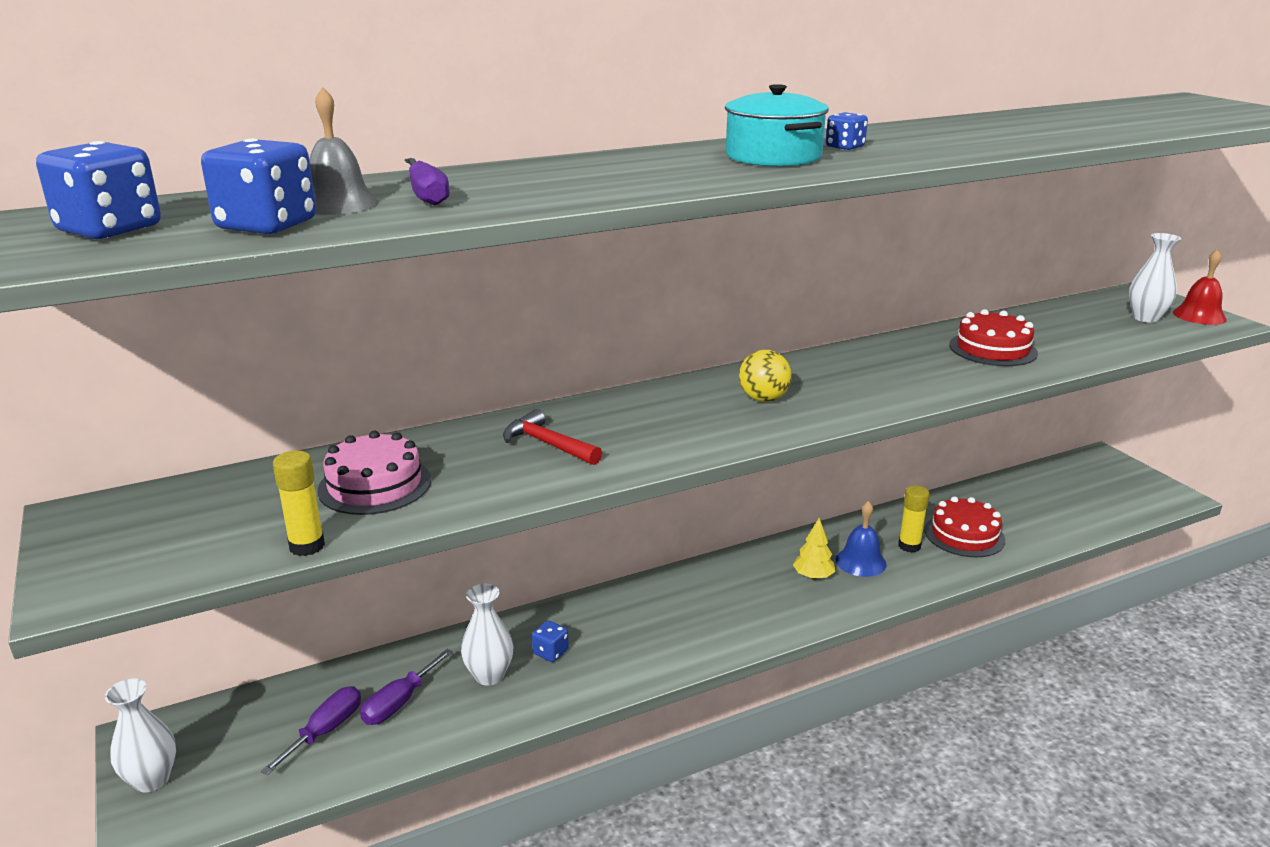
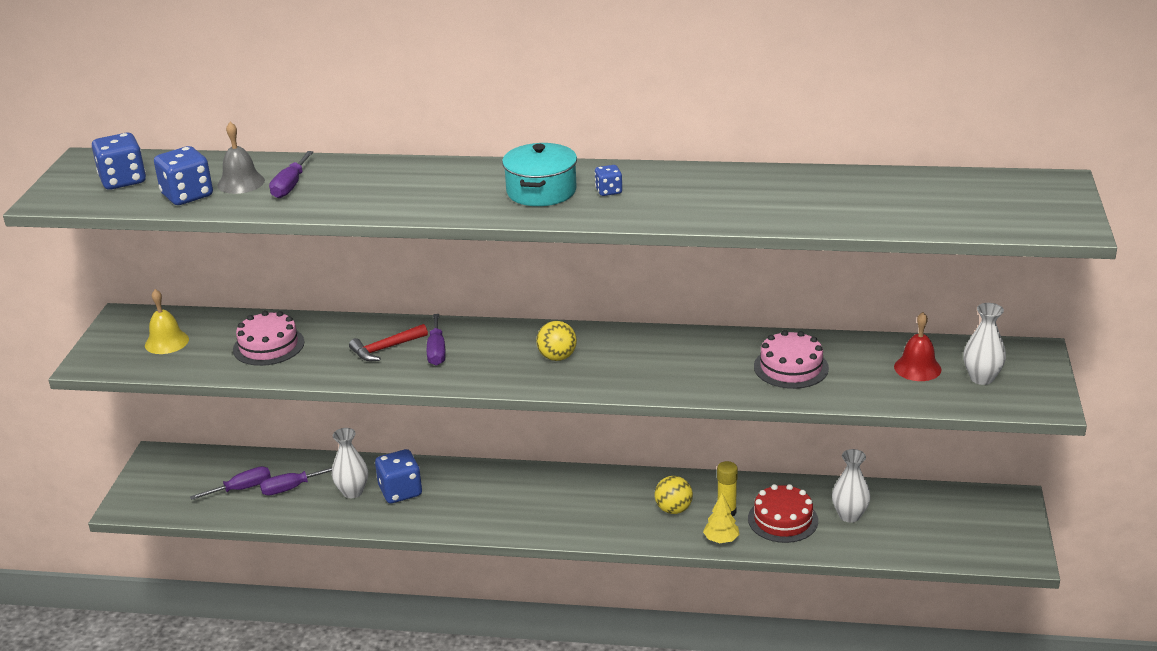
camera: 35 degrees right, 5 degrees up
white vase [105,678,176,792] -> white vase moved to [832,449,870,523]
yellow glue stick [273,450,325,556] -> none
red hammer [503,409,602,465] -> red hammer turned 105 degrees counterclockwise [349,324,428,361]
blue dice [532,621,569,662] -> blue dice [375,449,422,503], size x1.86
yellow tree [793,518,835,579] -> yellow tree moved to [703,494,739,543]
blue bell [835,501,887,577] -> yellow ball [655,476,693,514]
red cake [949,309,1038,366] -> pink cake [754,330,829,389]
red bell [1173,249,1227,325] -> red bell moved to [894,312,942,381]
none -> yellow bell [145,289,189,354]
none -> purple screwdriver [427,314,446,366]

